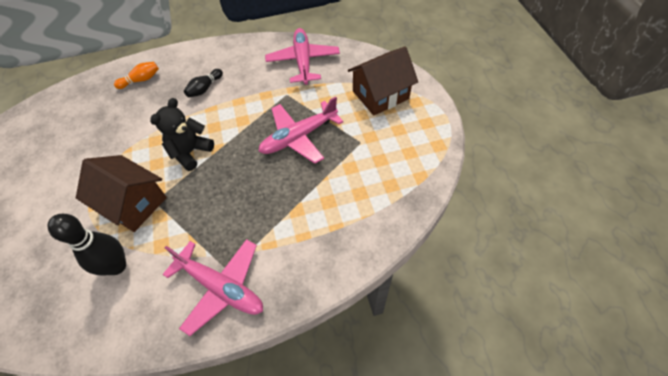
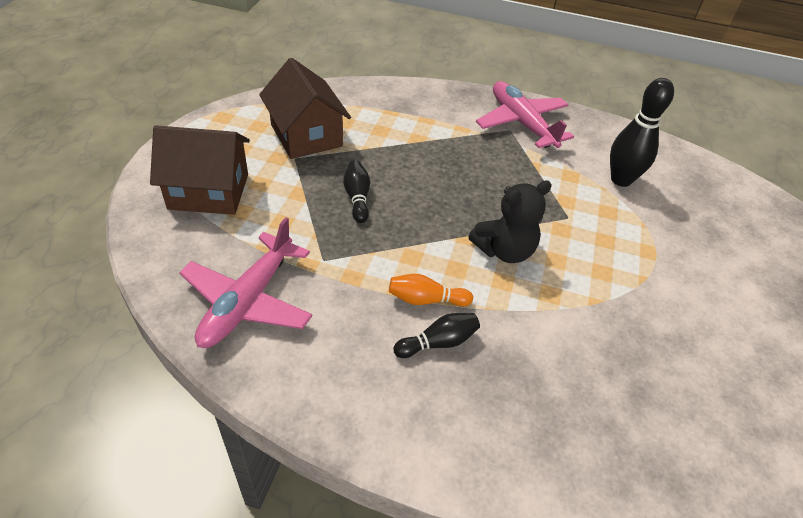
camera: 155 degrees left, 10 degrees down
brown house [76,155,167,232] -> brown house moved to [259,58,351,159]
orange bowling pin [114,62,159,89] -> orange bowling pin moved to [389,274,473,307]
pink plane [259,96,343,164] -> black bowling pin [343,160,370,223]

